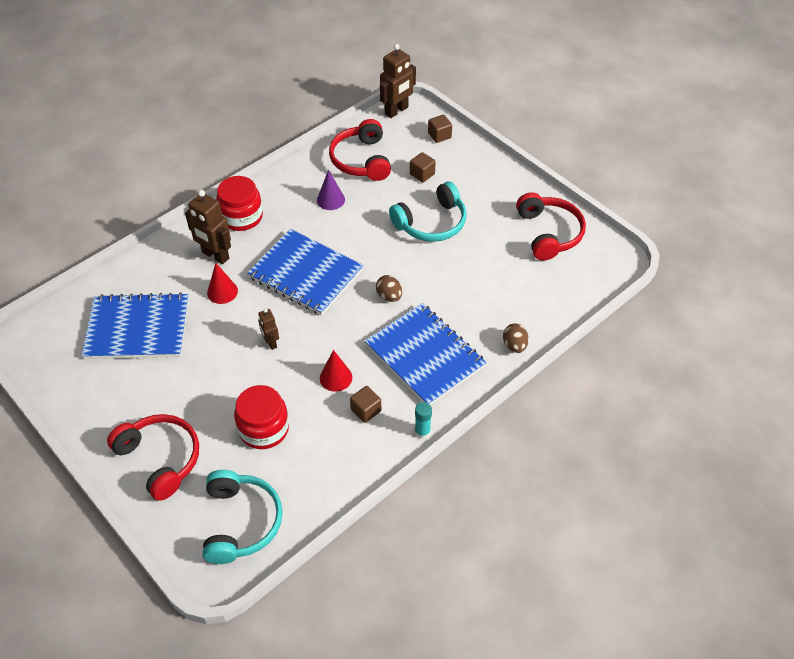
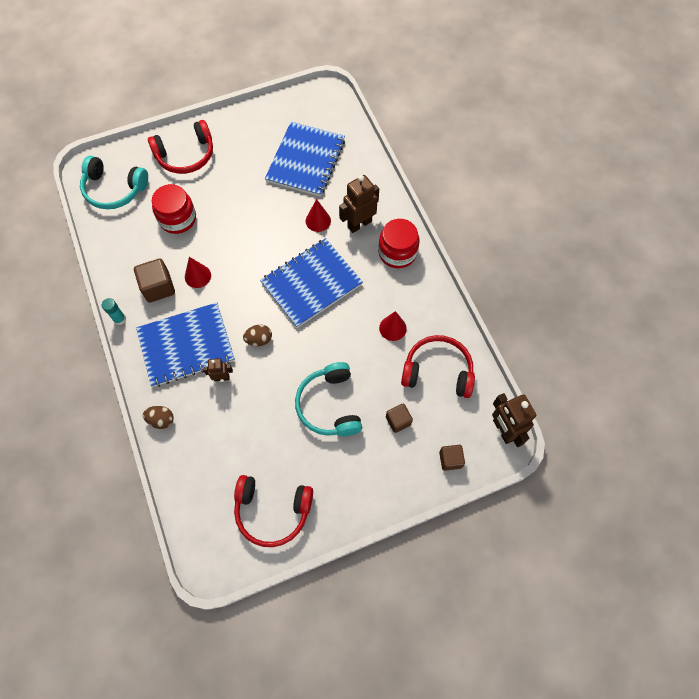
camera: 110 degrees right, 15 degrees up
brown robot [258,309,279,350] -> brown robot moved to [203,358,233,381]
purple cone [317,170,345,210] -> red cone [379,311,407,341]
brown cube [350,386,381,423] -> brown cube [134,259,175,303], size x1.57

